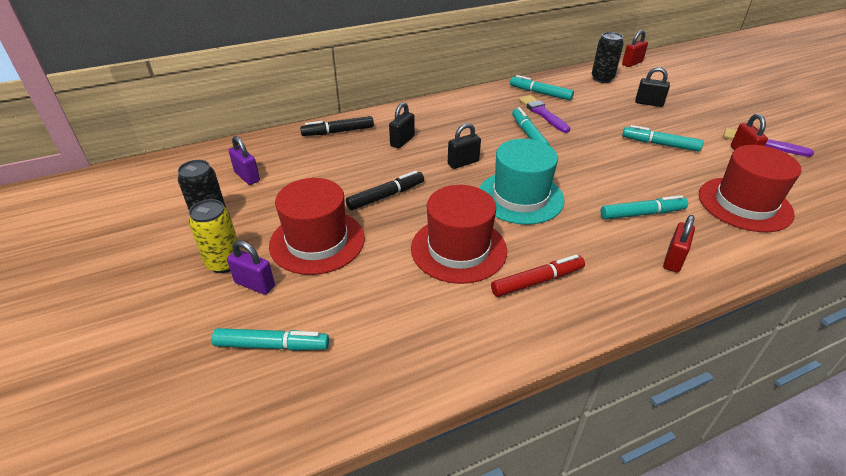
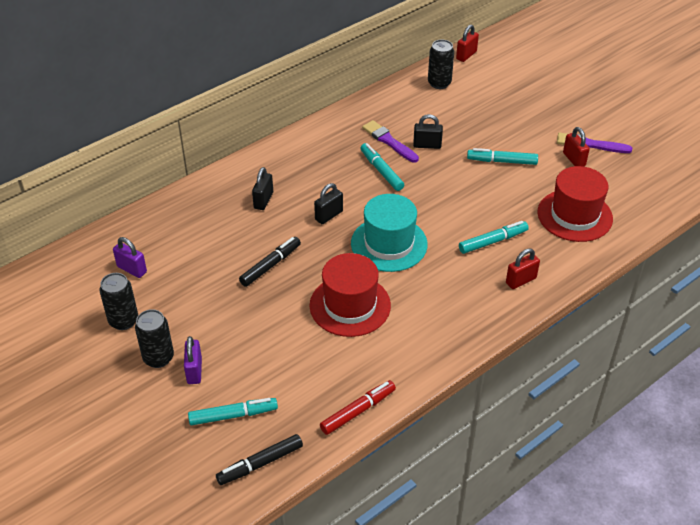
camera: 15 degrees left, 5 degrees up
yellow can [189,199,241,273] -> black can [135,309,174,368]
purple padlock [227,240,275,295] -> purple padlock turned 75 degrees clockwise [184,336,202,384]
red hat [269,178,365,275] -> none
black marker [300,116,374,136] -> black marker moved to [216,434,303,485]
red marker [491,254,585,297] -> red marker moved to [320,380,396,435]
turquoise marker [510,75,574,100] -> none
black padlock [635,67,670,107] -> black padlock moved to [413,114,443,149]
red padlock [663,215,695,273] -> red padlock turned 45 degrees clockwise [506,248,540,289]

